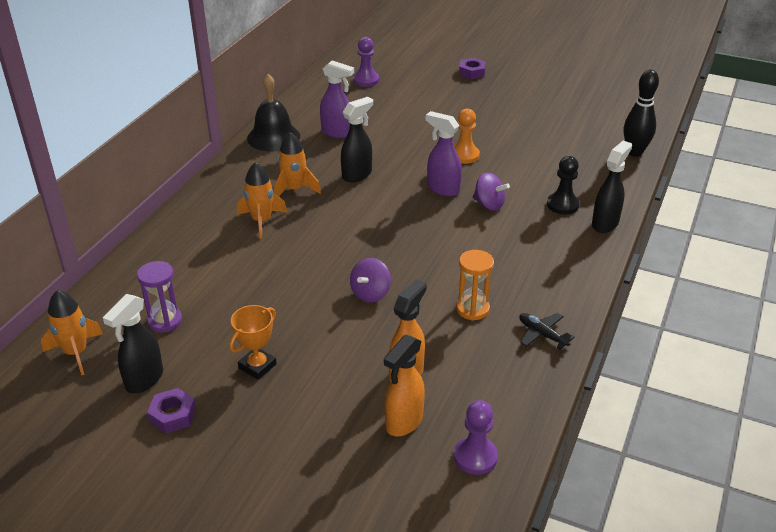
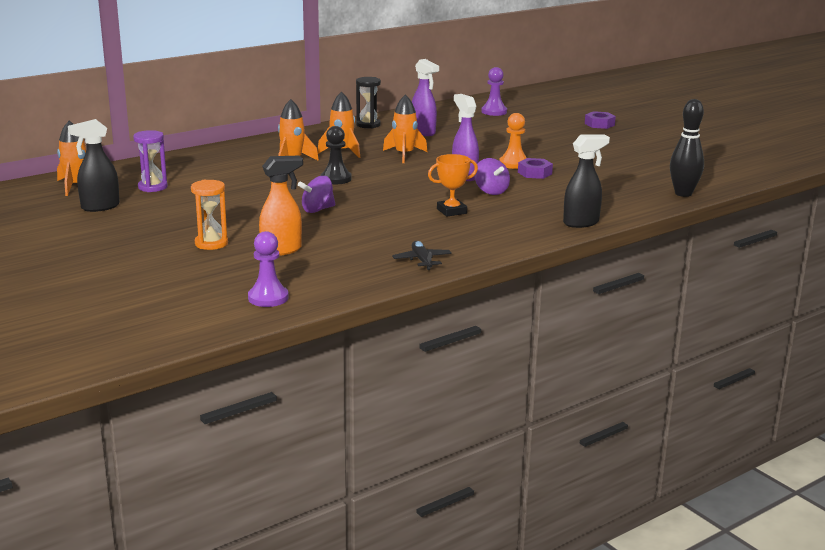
camera: 30 degrees right, 15 degrees down
purple nut [147,388,196,433] -> purple nut moved to [518,158,553,179]
orange trophy [229,305,277,380] -> orange trophy moved to [428,154,478,217]
black bell [247,74,300,151] -> black hourglass [356,77,381,129]
black spray bottle [341,97,373,182] -> orange rocket [383,94,427,163]
orange spray bottle [384,335,425,437] -> none
orange hourglass [456,250,494,321] -> orange hourglass moved to [191,180,228,250]
black pawn [547,156,580,214] -> black pawn moved to [321,126,352,184]

